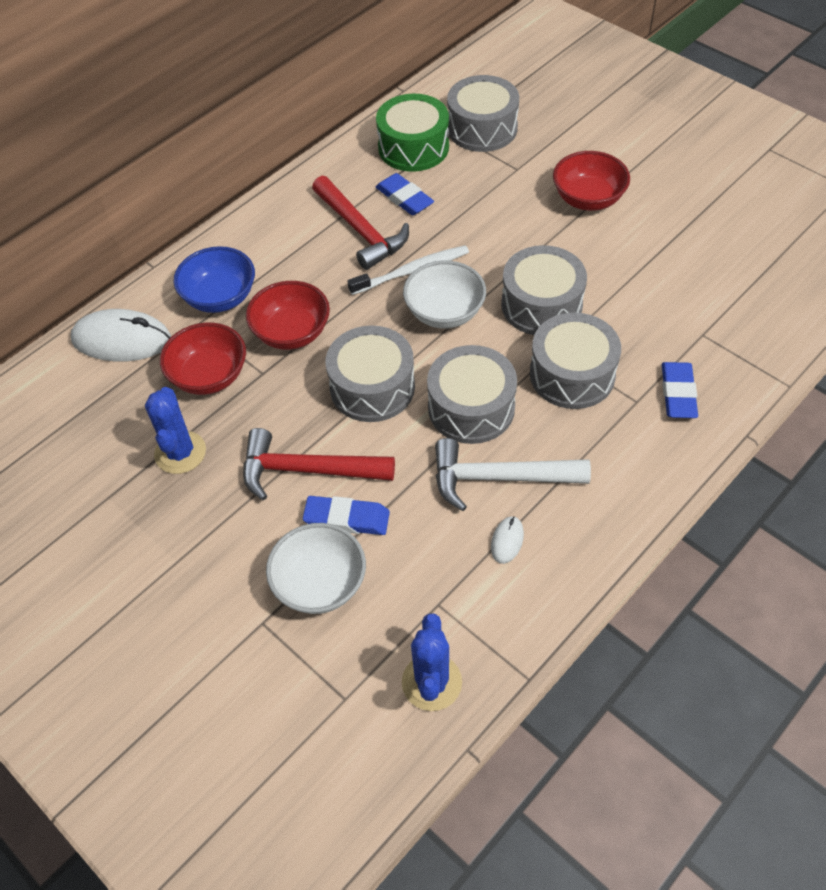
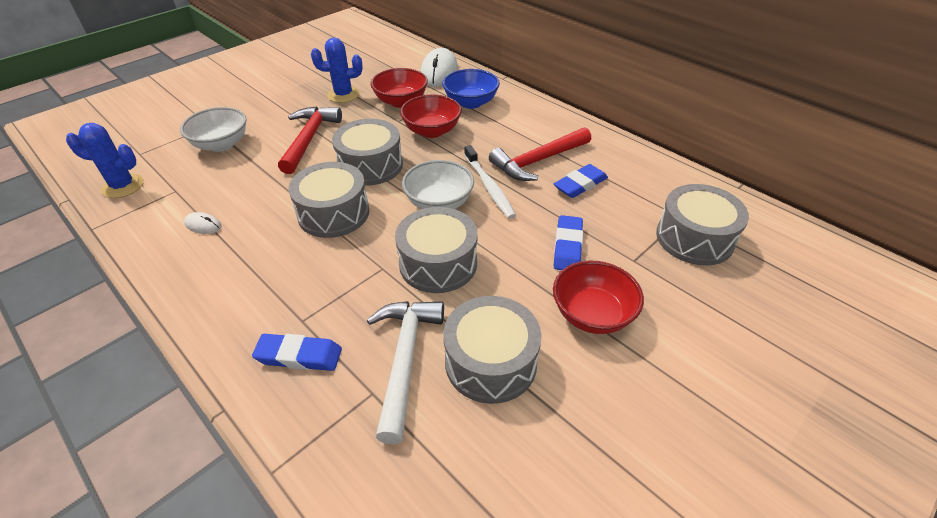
camera: 90 degrees right, 10 degrees down
blue eraser [303,496,390,535] -> blue eraser moved to [554,215,583,270]
green drum [376,94,449,172] -> none
white hammer [435,438,591,511] -> white hammer moved to [367,301,444,444]
grey drum [530,313,621,409] -> grey drum moved to [443,296,541,404]

